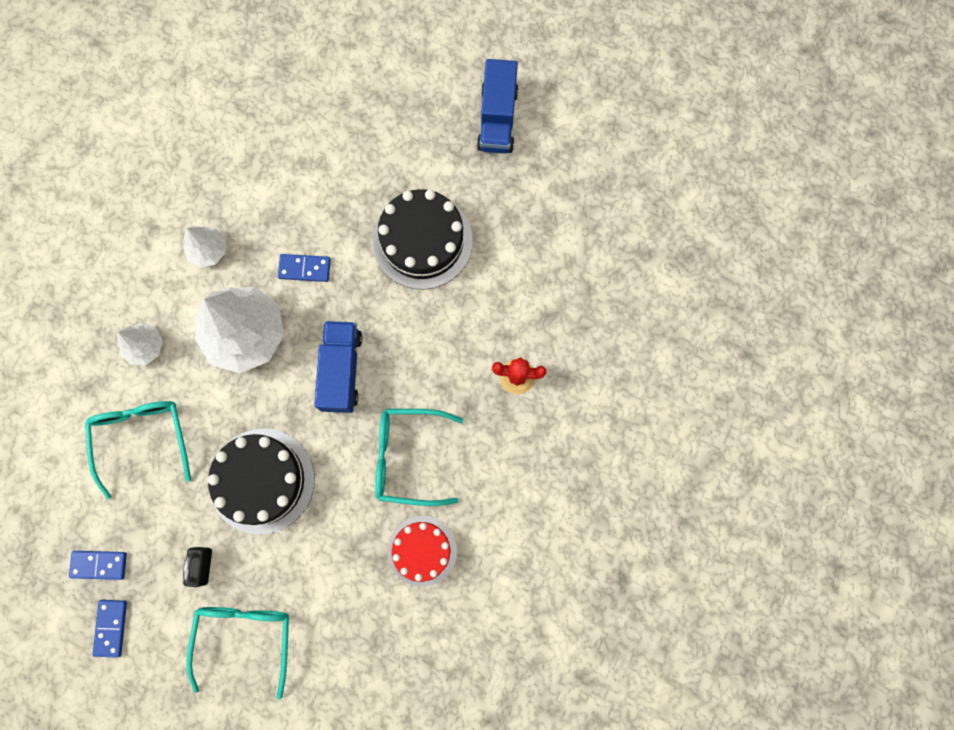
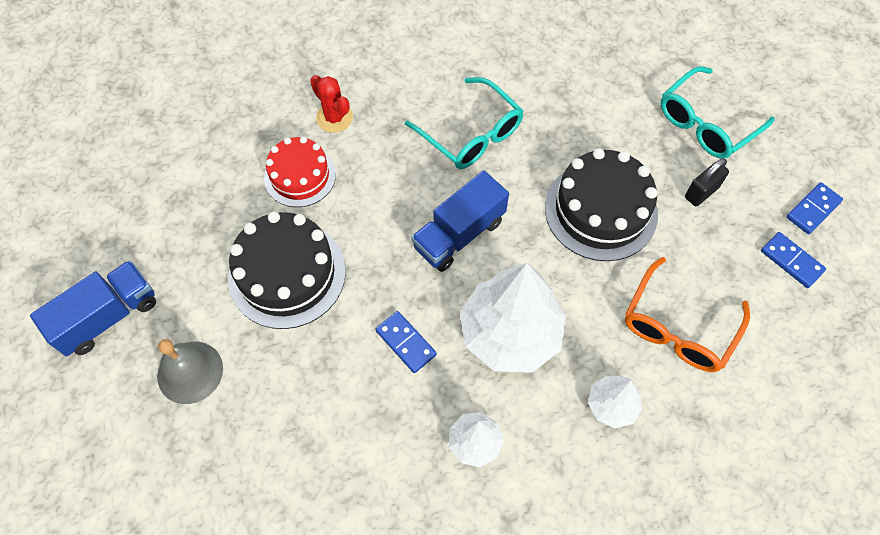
camera: 135 degrees left, 15 degrees down
turquoise glasses [85,401,191,500] -> orange glasses [625,257,750,372]
red cake [388,516,457,587] -> red cake moved to [264,137,336,207]
none -> grey bell [157,339,223,404]

